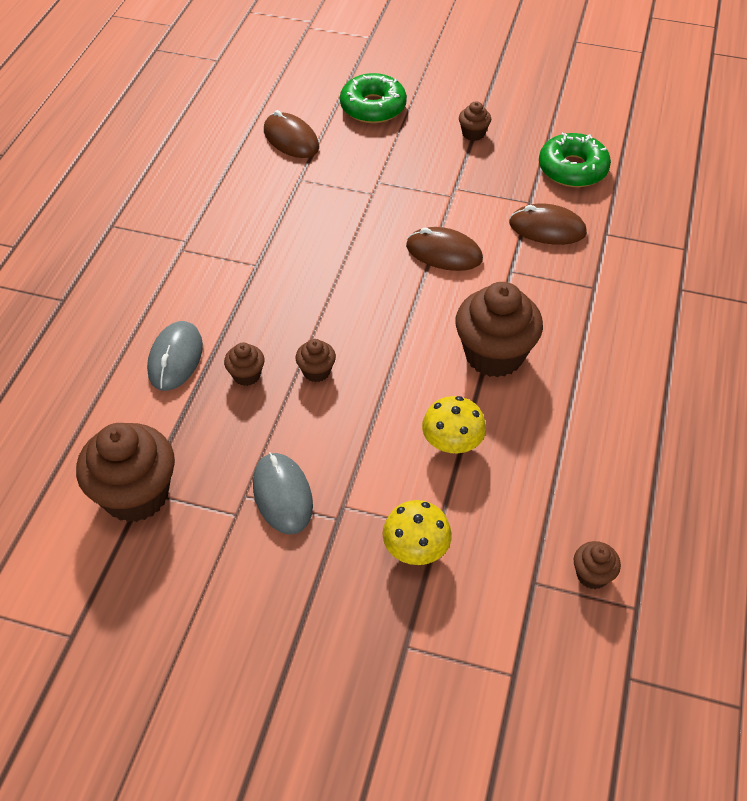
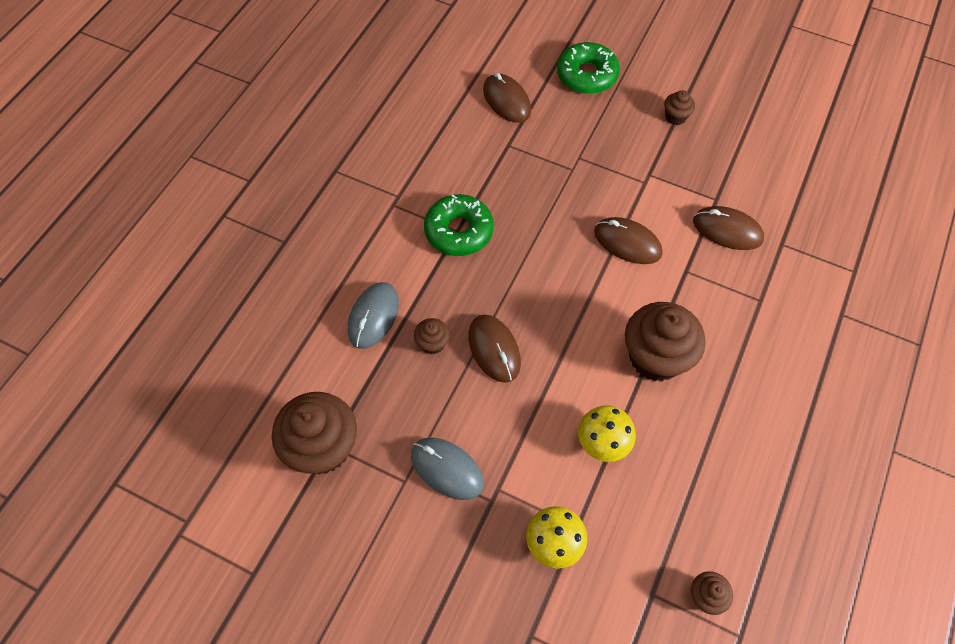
camera: 10 degrees right, 10 degrees up
grey mouse [253,452,313,534] -> grey mouse turned 45 degrees counterclockwise [411,438,484,500]
brown cupcake [296,339,336,382] -> brown mouse [468,314,521,383]
green donut [539,133,611,187] -> green donut moved to [424,194,494,256]

